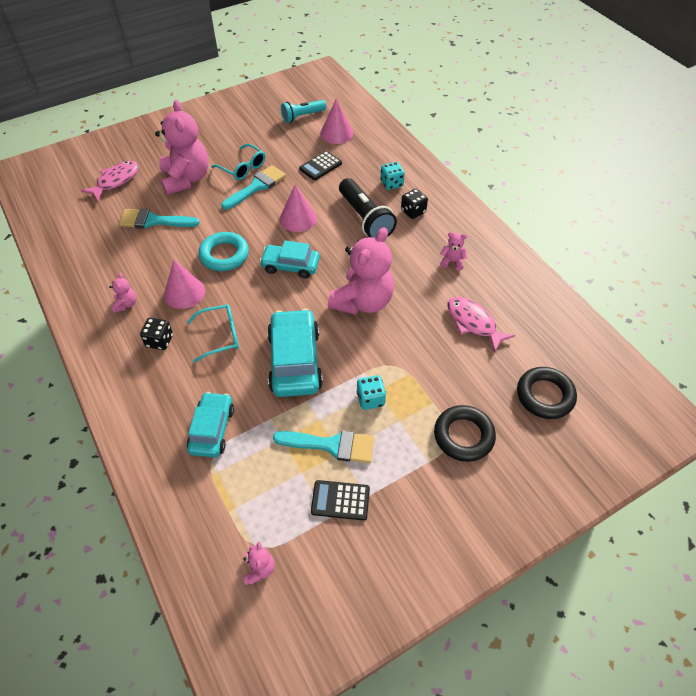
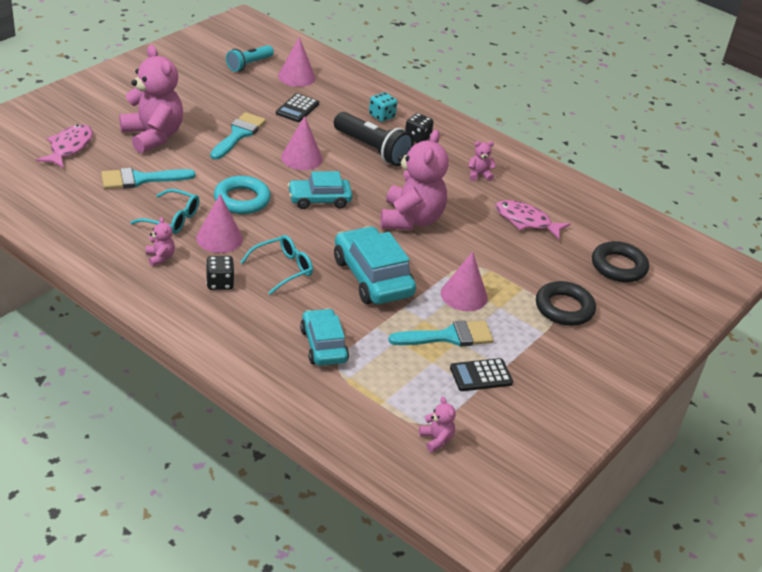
camera: 25 degrees left, 15 degrees down
turquoise glasses [211,144,266,180] -> turquoise glasses moved to [130,189,199,234]
turquoise dice [356,375,386,410] -> pink cone [441,252,488,311]

